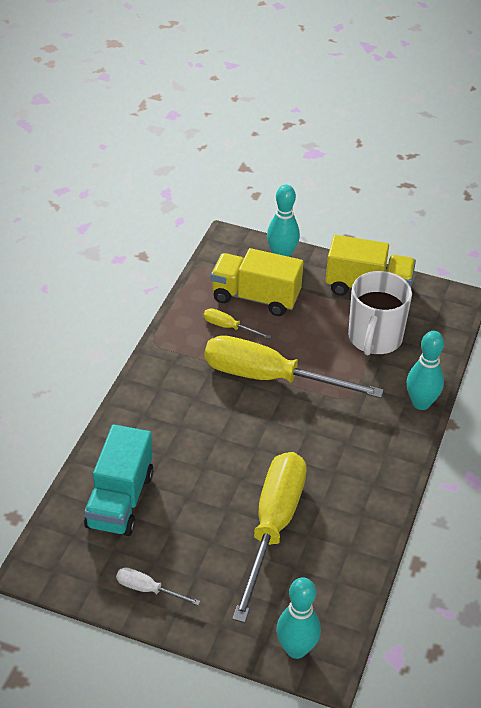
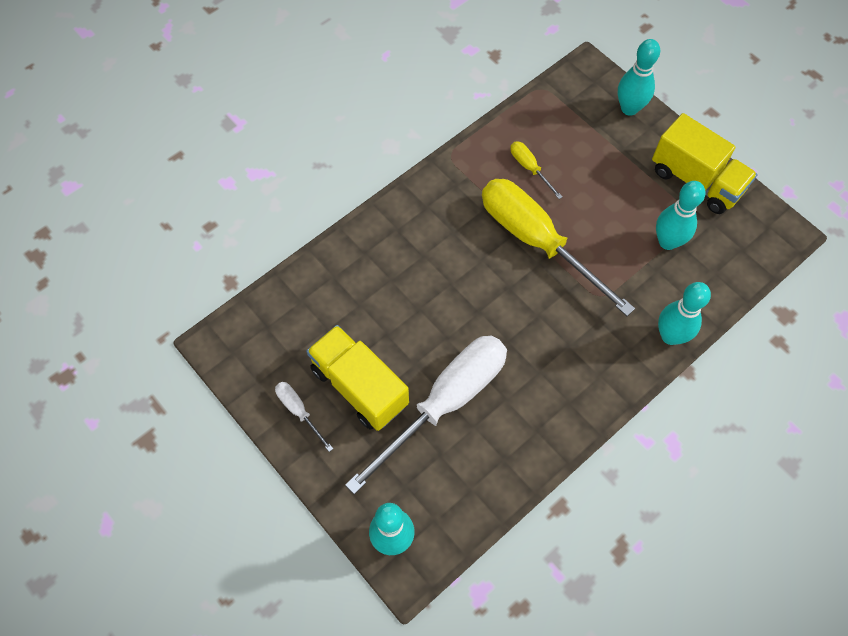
camera: 30 degrees right, 20 degrees up
turquoise truck [84,425,153,536] -> none
yellow truck [211,248,303,316] -> yellow truck moved to [306,325,409,431]
yellow screwdriver [232,452,307,623] -> white screwdriver [345,336,507,494]
white mug [348,271,412,355] -> turquoise bowling pin [656,181,706,250]

